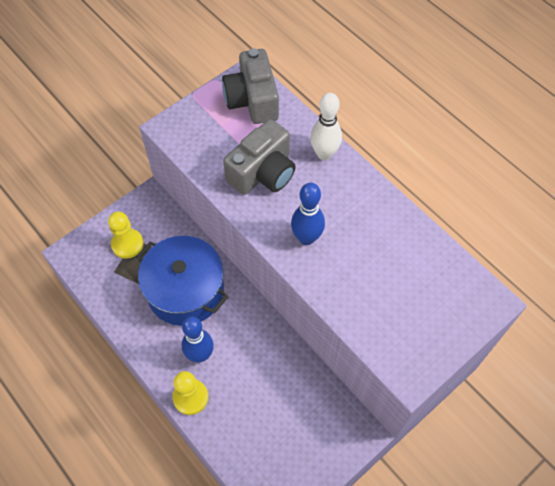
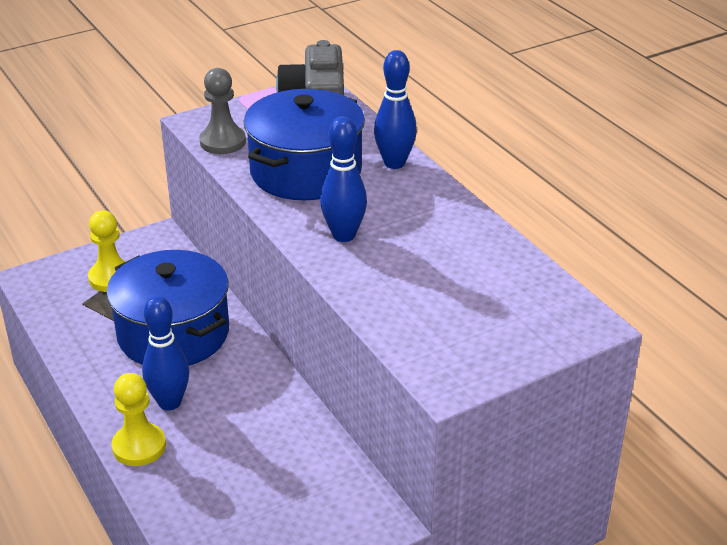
camera: 10 degrees right, 25 degrees down
grey camera [223,119,296,195] -> blue pot [244,89,365,200]
white bowling pin [310,93,342,160] -> blue bowling pin [374,50,417,169]
none -> grey pawn [199,68,246,154]

